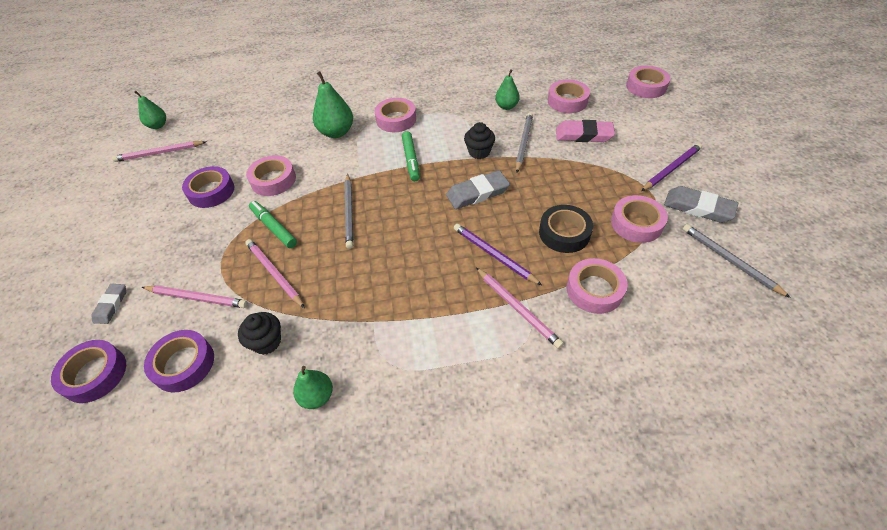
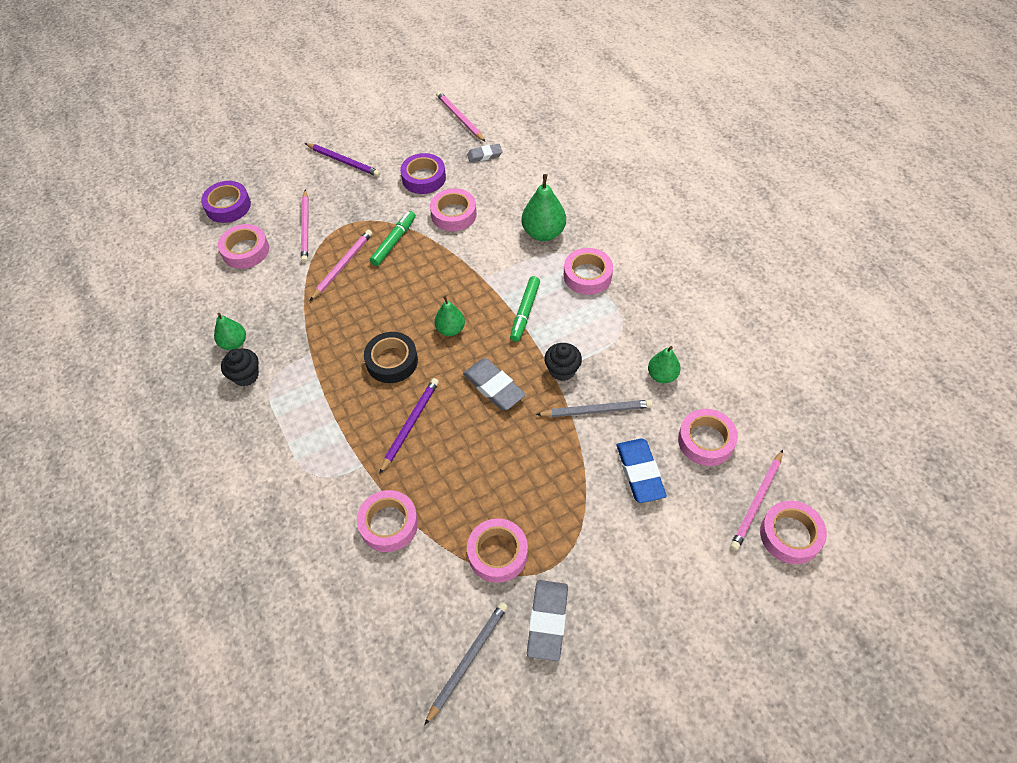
camera: 70 degrees right, 5 degrees up
grey eraser [91,284,126,324] -> grey eraser moved to [467,144,503,163]
green pear [134,91,166,129] -> green pear moved to [434,296,465,336]
purple tape [144,330,214,392] -> pink tape [218,224,269,269]
black cupcake [238,312,281,355] -> black cupcake moved to [221,348,259,386]
grey pencil [345,174,353,249] -> none
green marker [402,131,420,181] -> green marker turned 45 degrees counterclockwise [510,276,540,342]
pink pencil [476,268,564,349] -> pink pencil moved to [730,450,783,551]
black tape [539,205,593,253] -> black tape moved to [364,332,418,383]
pink eraser [556,120,615,142] -> blue eraser [617,438,667,503]
purple pencil [641,143,702,191] -> purple pencil moved to [305,143,381,177]

